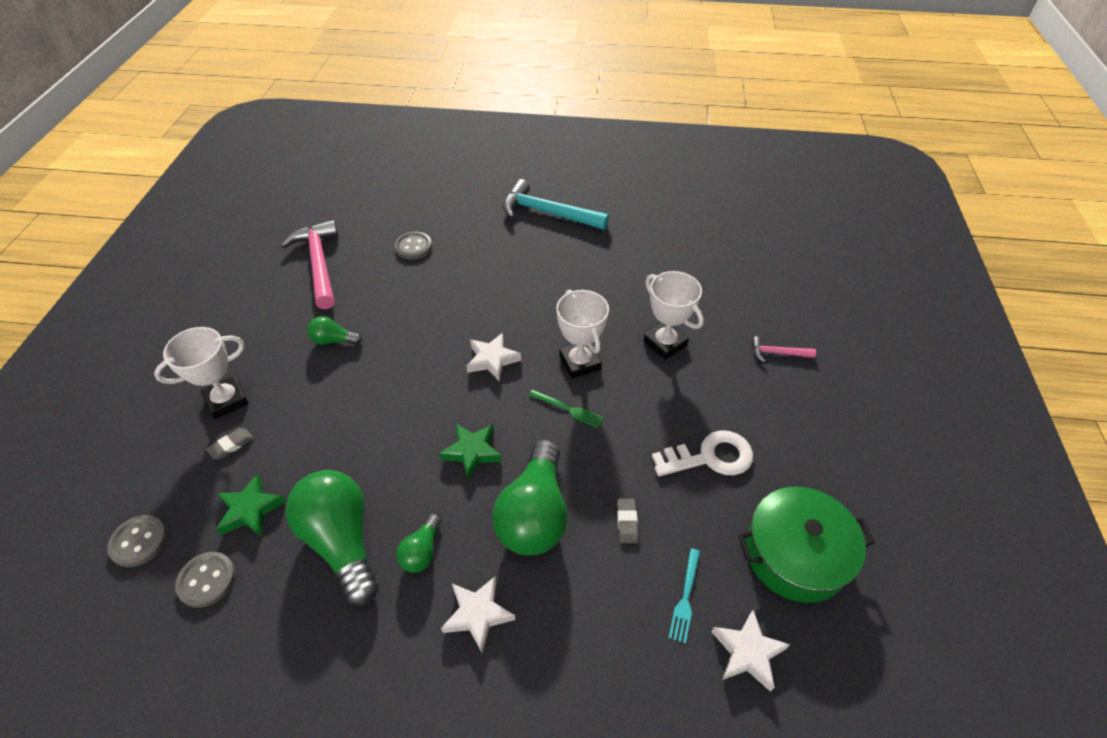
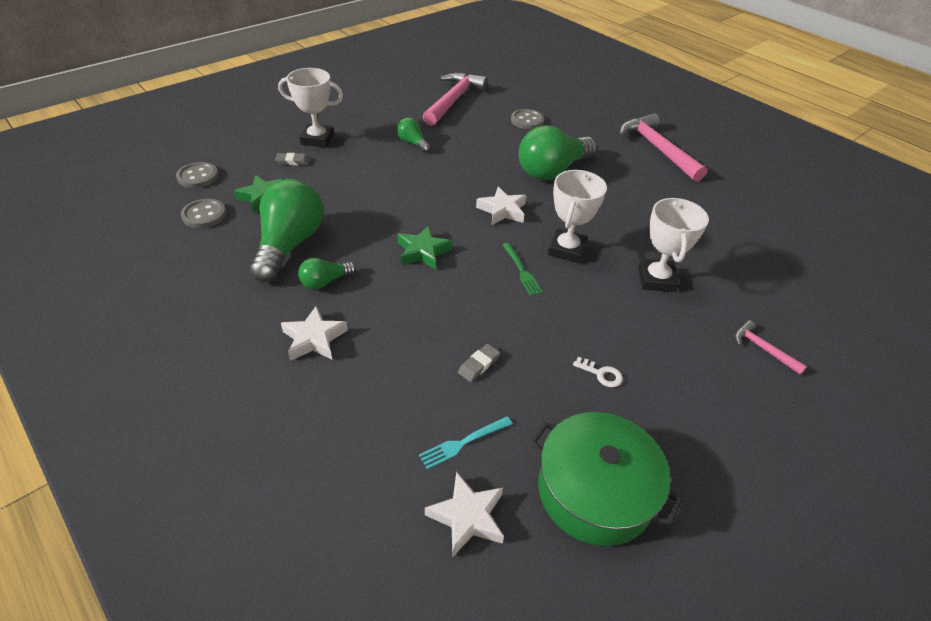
camera: 40 degrees right, 5 degrees down
green light bulb [492,440,568,556] -> green light bulb moved to [519,125,597,180]
turquoise hammer [503,179,609,230] -> pink hammer [619,113,707,182]
white key [652,430,753,476] -> white key [573,357,623,388], size x0.46

